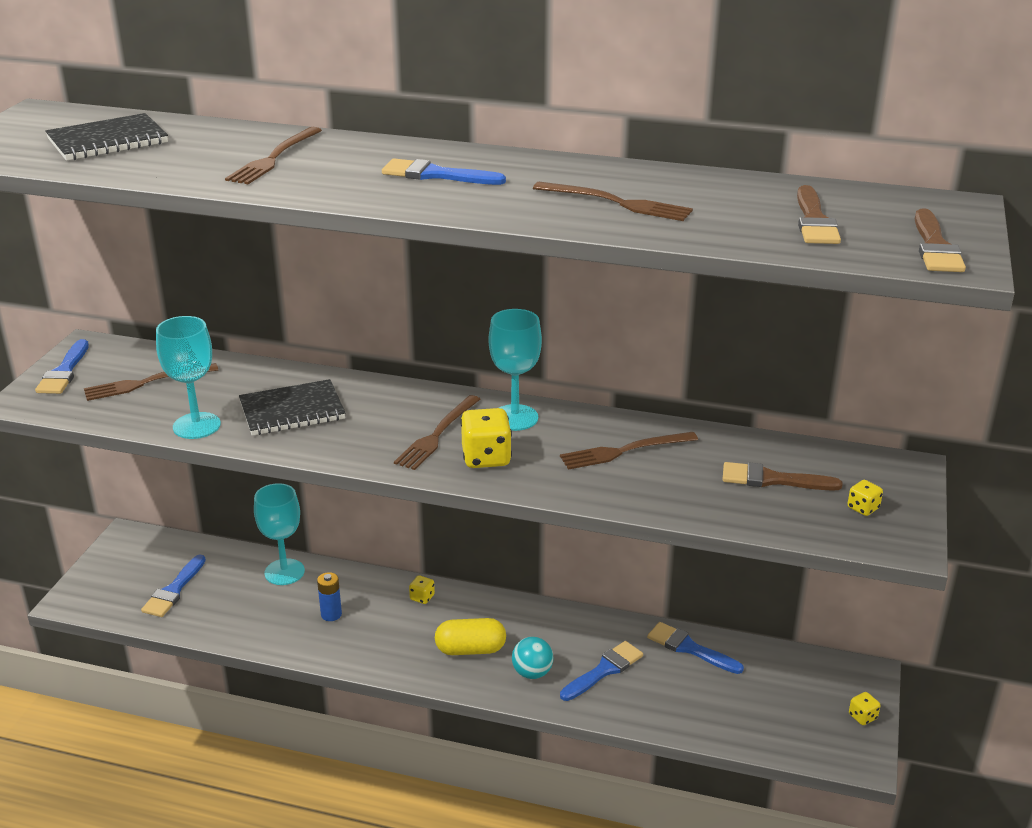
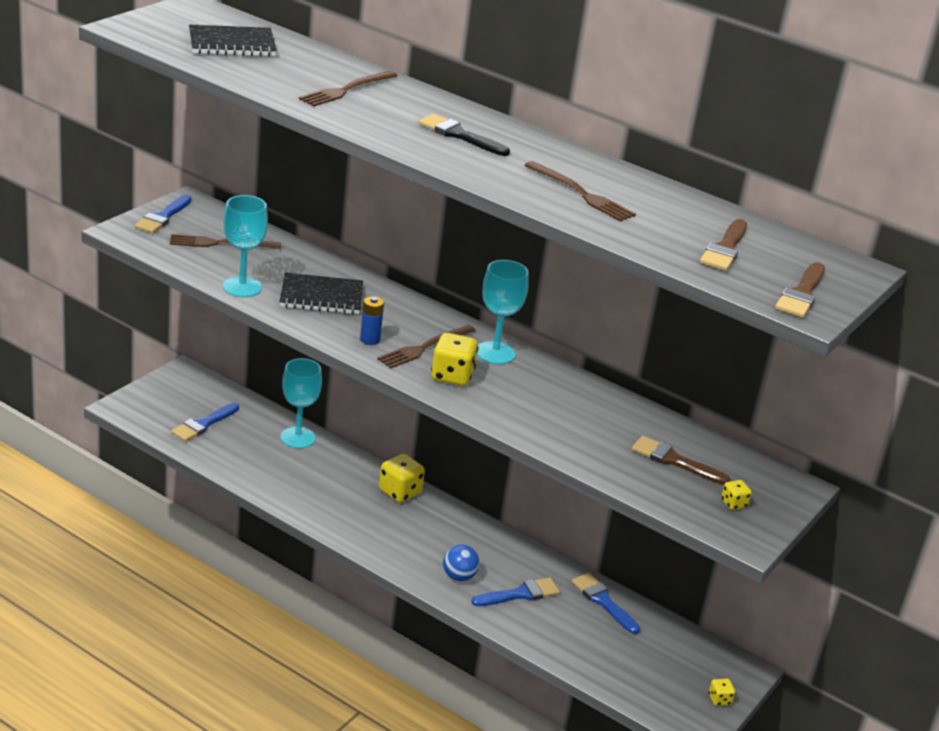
camera: 15 degrees right, 0 degrees up
blue battery [317,572,342,621] -> blue battery moved to [360,296,384,345]
blue brush [382,158,506,185] -> black brush [419,114,510,156]
yellow dice [409,575,435,604] -> yellow dice [379,454,425,503], size x1.92
yellow capsule [435,618,506,655] -> none
turquoise ball [512,637,554,679] -> blue ball [443,544,480,581]
brown fork [560,432,698,470] -> none

